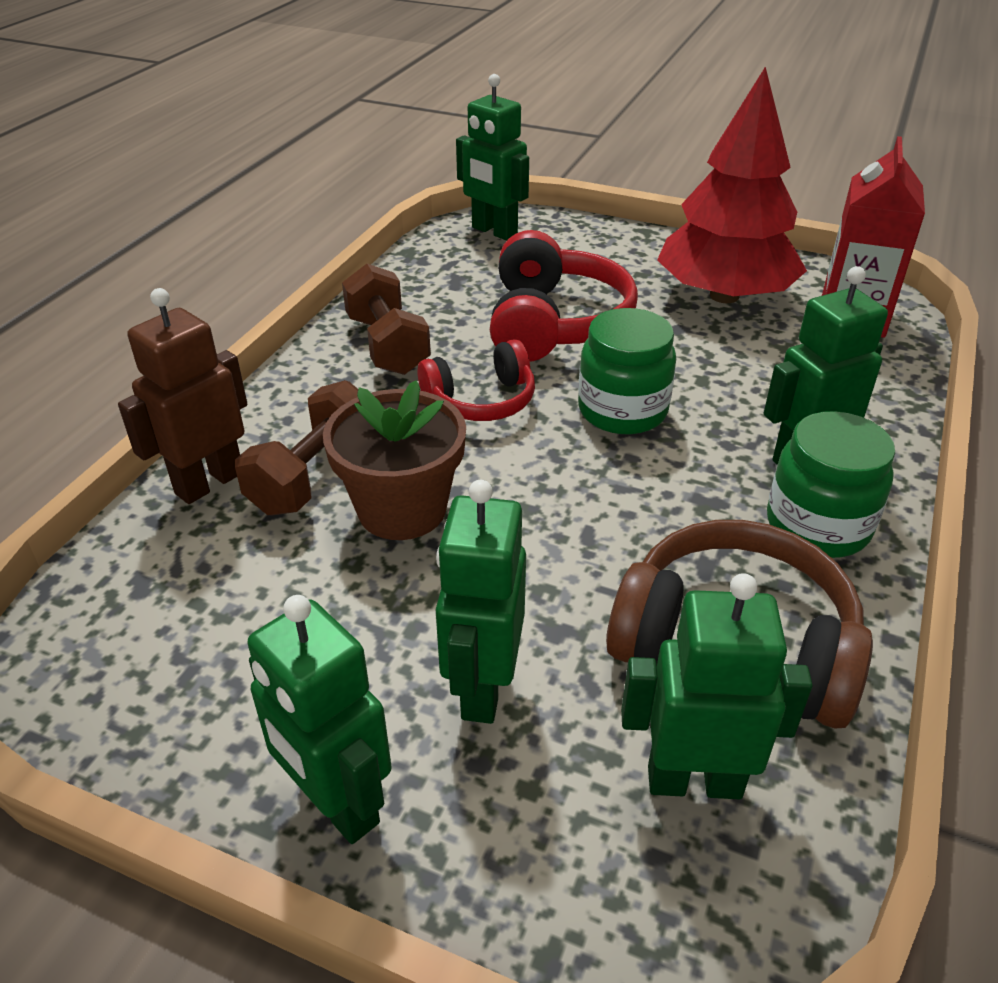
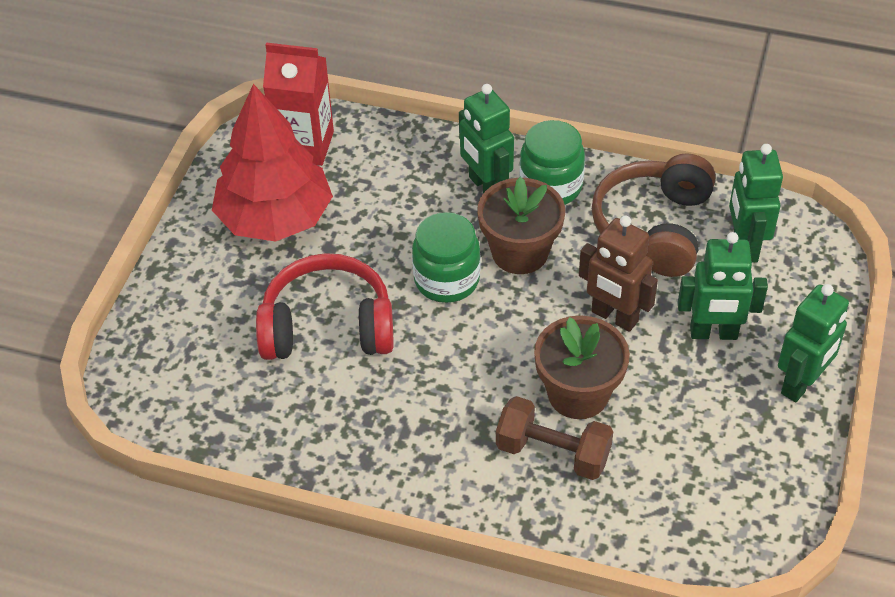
camera: 95 degrees left, 10 degrees up
brown robot [118,288,247,504] -> brown robot moved to [579,216,658,332]
brown dumbbell [342,264,431,375] -> none
red headphones [417,339,535,421] -> none
green robot [456,74,529,240] -> none
none -> brown flower pot [477,177,565,274]

